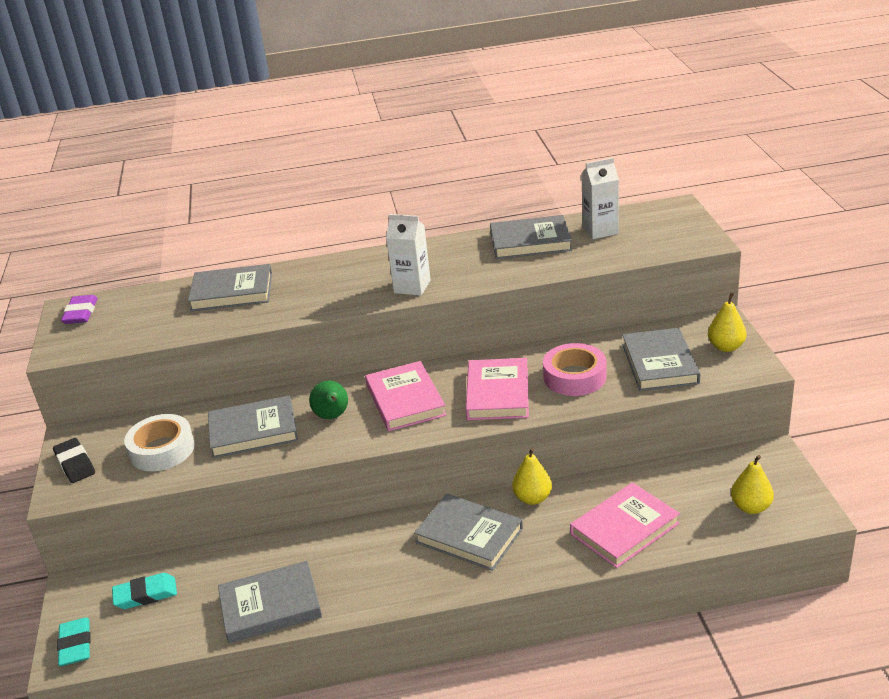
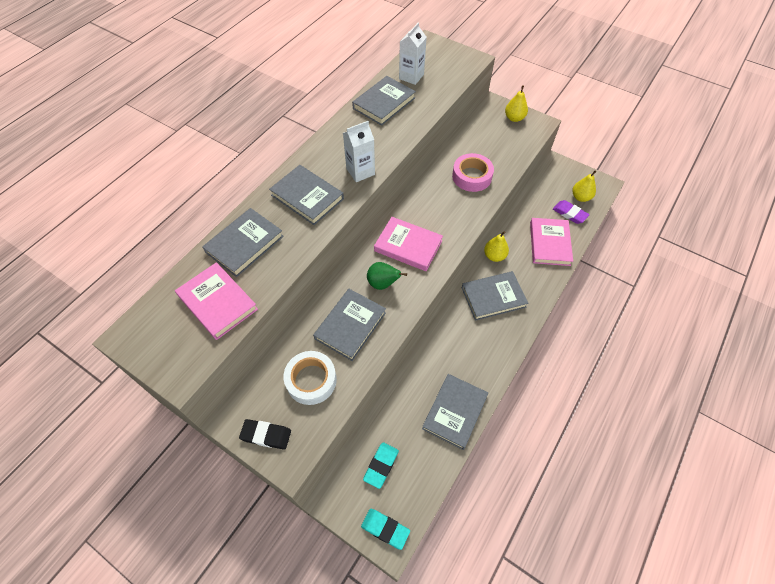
camera: 50 degrees left, 25 degrees up
purple eraser [61,295,98,324] -> purple eraser moved to [553,200,590,224]
pink book [466,358,529,420] -> pink book moved to [175,262,258,340]
grey book [622,328,700,391] -> grey book moved to [269,165,344,225]

